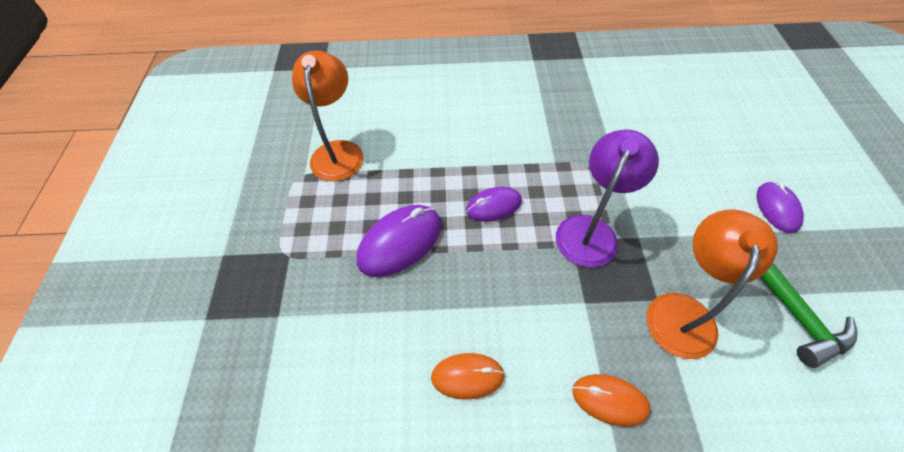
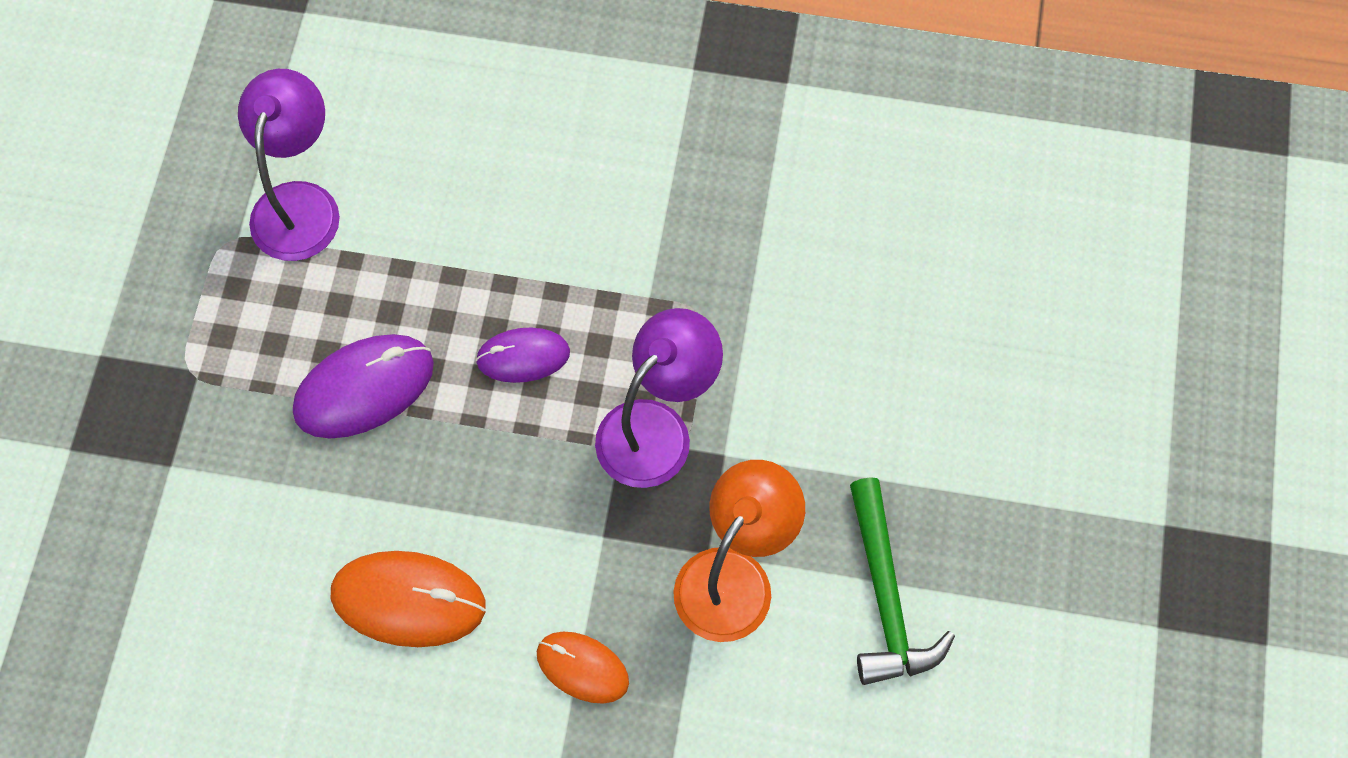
camera: 10 degrees right, 10 degrees up
orange lamp [292,50,364,181] -> purple lamp [238,69,340,261]
orange mouse [431,353,505,400] -> orange mouse [331,551,486,647], size x1.59
purple mouse [757,181,804,233] -> none

